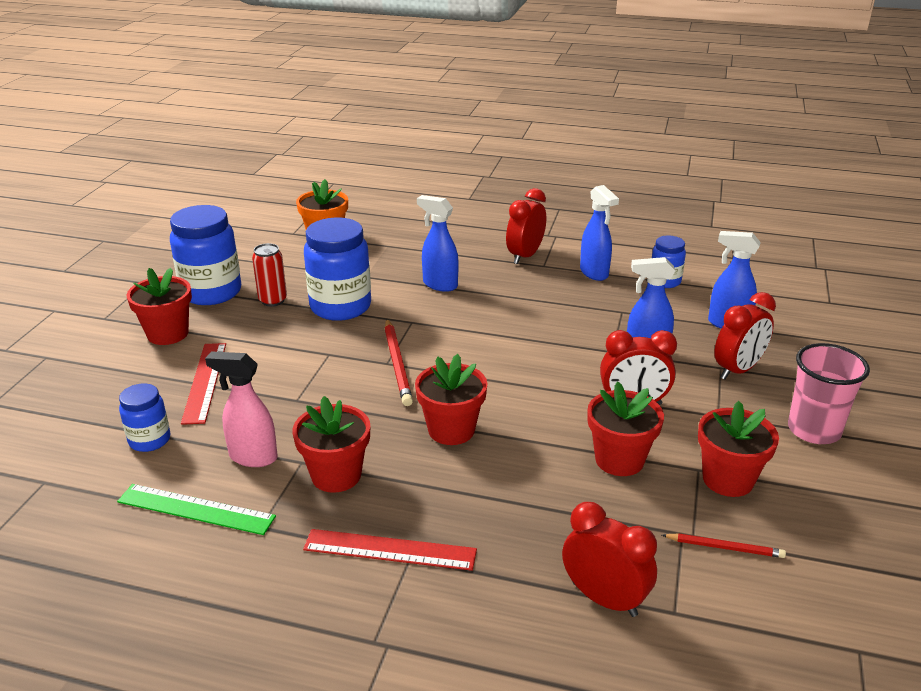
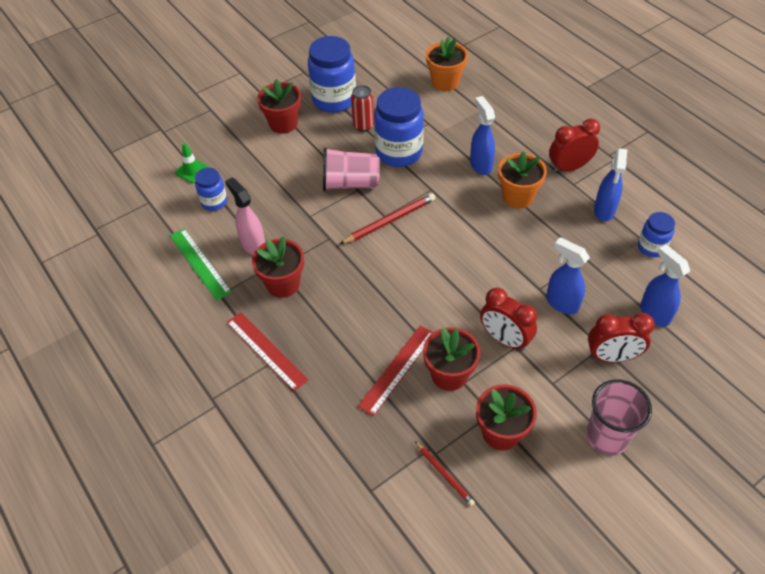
camera: 40 degrees right, 20 degrees up
red ruler [181,343,226,425] -> red ruler moved to [358,325,433,416]
red pencil [385,319,413,406] -> red pencil turned 150 degrees counterclockwise [340,193,435,244]
red flower pot [415,354,488,445] -> none
red clock [562,502,657,617] -> none
none -> green traffic cone [175,143,209,183]
none -> pink cup [323,147,380,192]
none -> orange flower pot [498,151,547,208]

